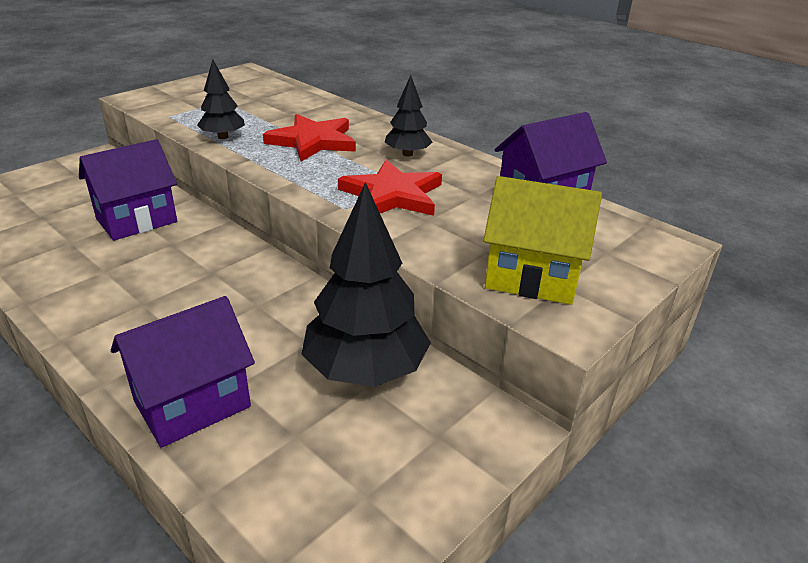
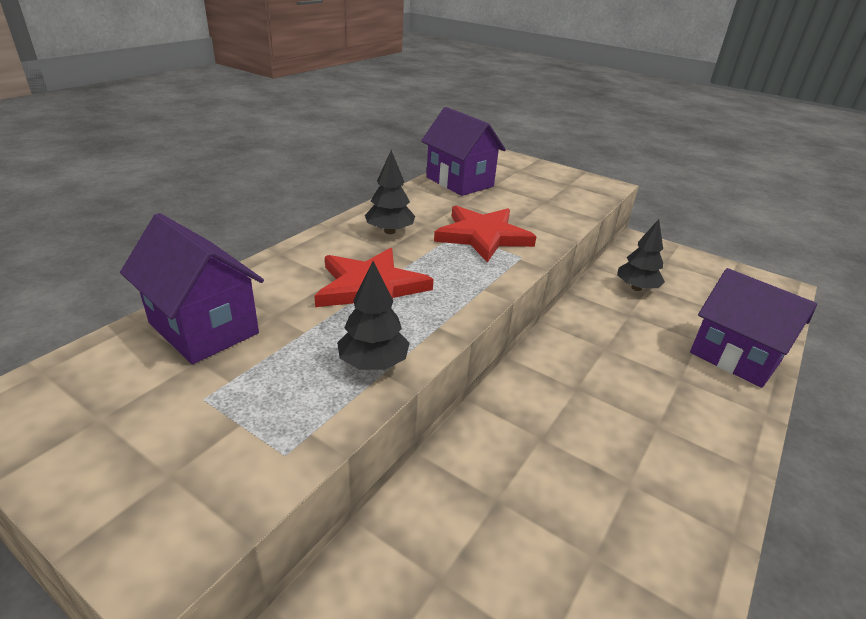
camera: 100 degrees left, 0 degrees up
purple house [79,139,177,241] -> purple house moved to [120,213,264,364]
black tree [301,182,431,387] -> black tree [617,219,665,291], size x0.53
yellow house [483,176,602,305] -> none

